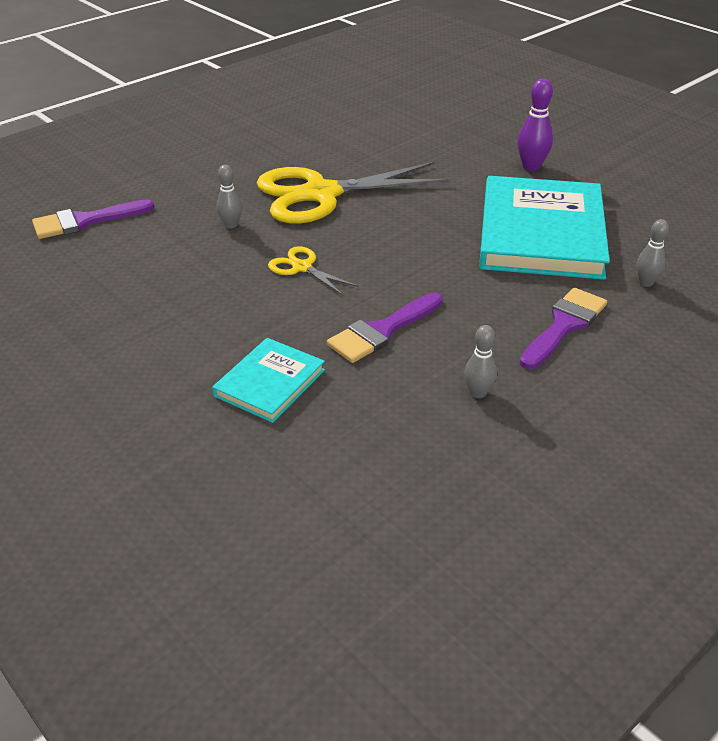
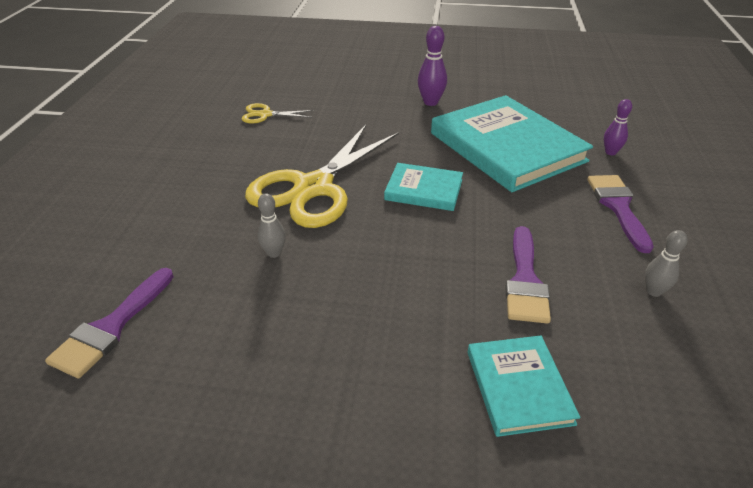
camera: 40 degrees left, 0 degrees up
yellow scissors [268,246,358,295] -> yellow scissors moved to [242,103,314,123]
grey bowling pin [636,219,669,287] -> purple bowling pin [604,99,632,155]
none -> turquoise book [384,163,463,211]

